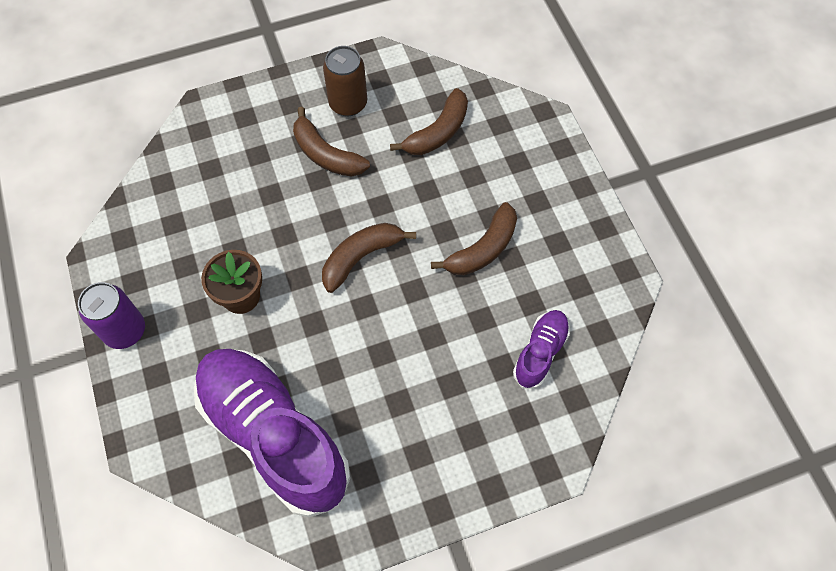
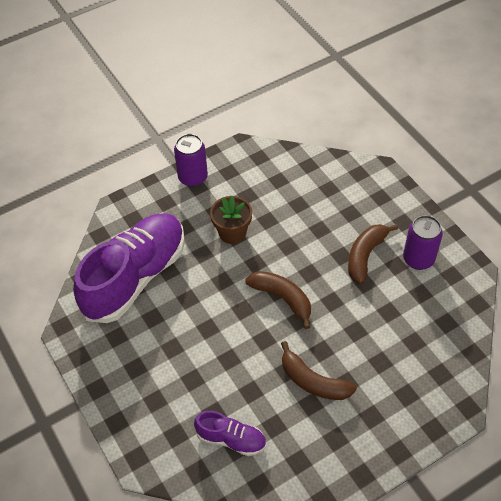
camera: 80 degrees right, 10 degrees down
brown can [323,46,367,116] -> purple can [403,215,443,270]
brown banana [390,88,468,155] -> none

